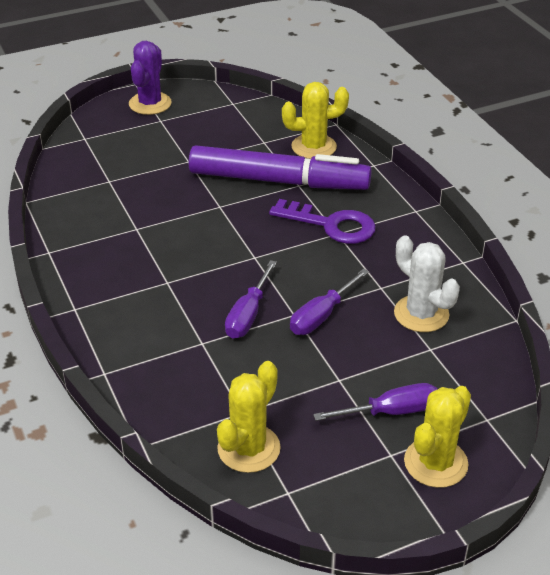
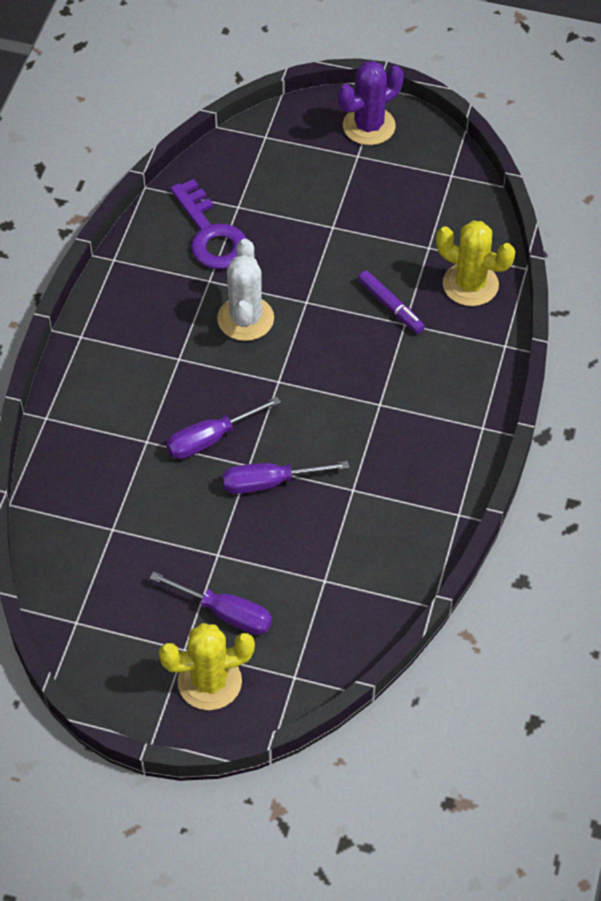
camera: 40 degrees right, 15 degrees up
purple marker [188,145,372,190] -> purple marker [358,270,425,334], size x0.41
yellow cactus [217,361,281,473] -> none
purple key [269,199,376,244] -> purple key moved to [170,179,247,269]
white cactus [394,235,460,332] -> white cactus moved to [217,239,274,341]

